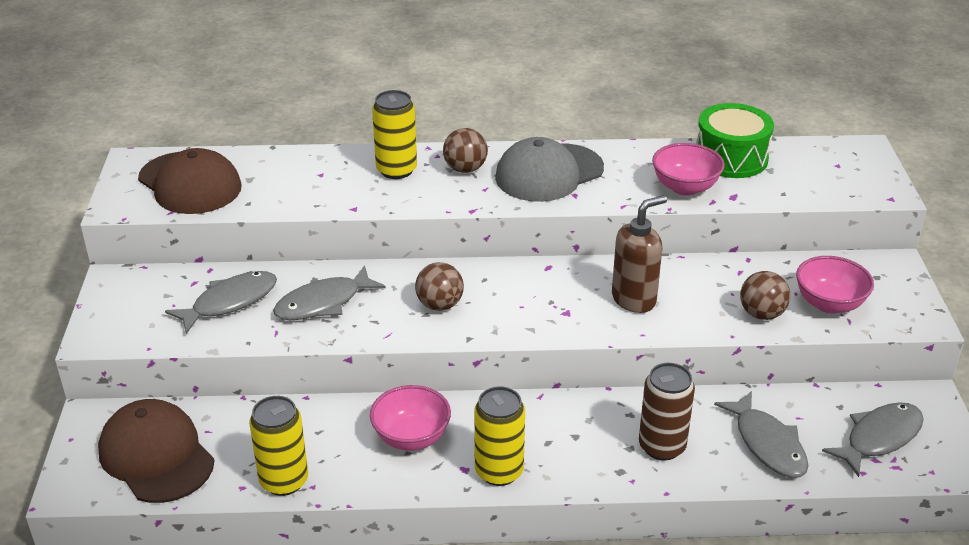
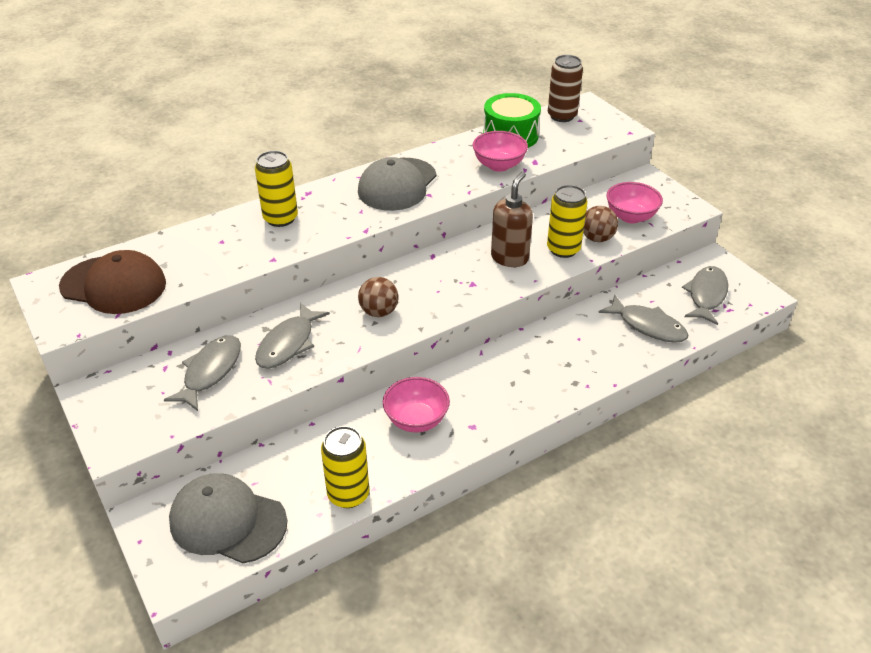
camera: 30 degrees left, 5 degrees up
brown cap [98,399,214,503] -> grey cap [169,473,287,563]
brown ball [443,128,488,173] -> none
yellow can [474,386,525,486] -> yellow can moved to [547,185,588,258]
brown can [639,363,695,460] -> brown can moved to [548,55,583,122]

